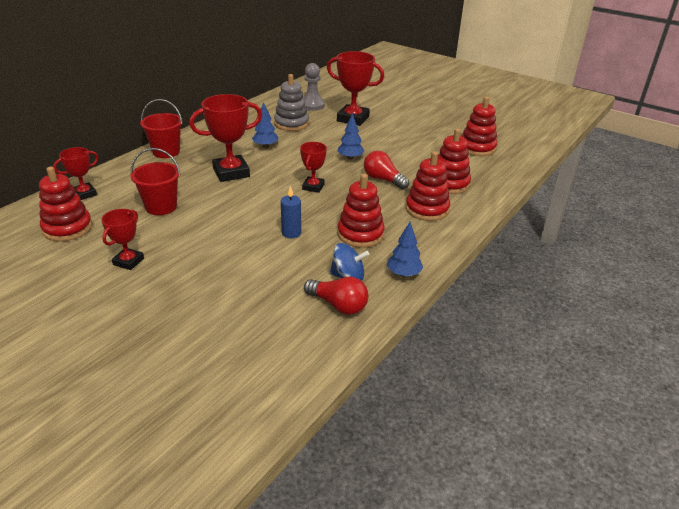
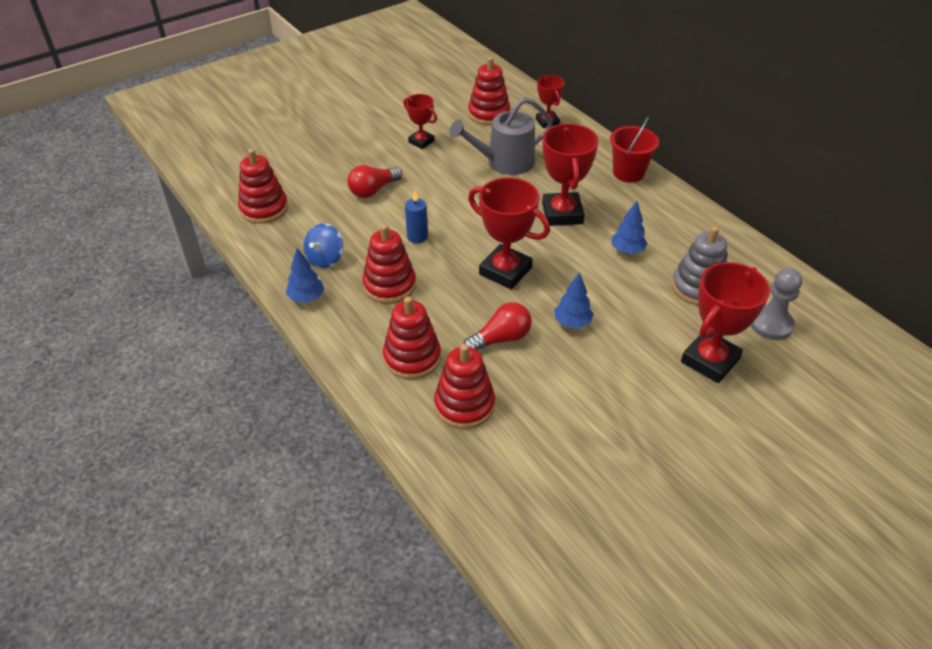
camera: 110 degrees right, 10 degrees up
red bucket [131,148,180,215] -> grey watering can [449,97,553,175]
red trophy [300,142,327,193] -> red trophy [468,177,550,289], size x1.74
red light bulb [304,277,369,315] -> red light bulb moved to [347,165,402,198]
red stacking toy [461,96,497,156] -> red stacking toy moved to [238,149,288,224]

